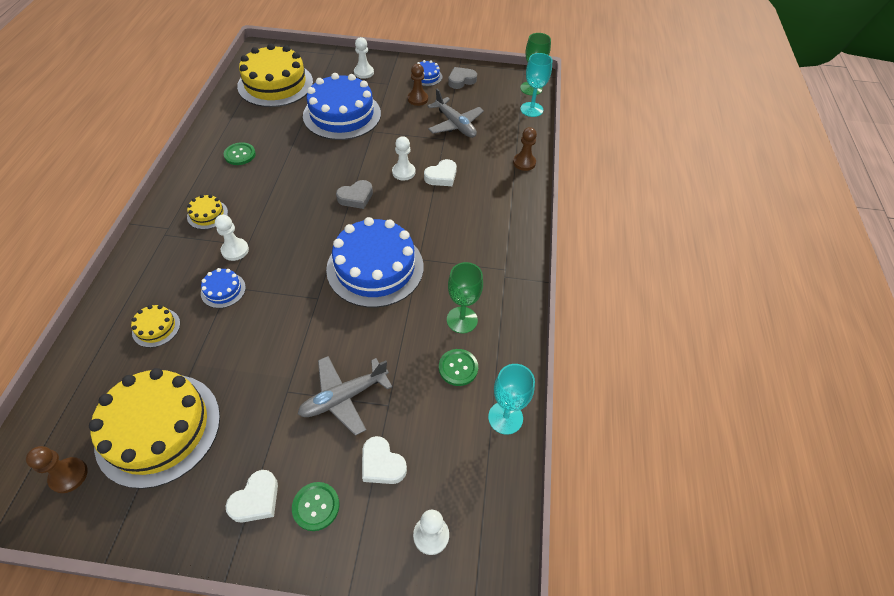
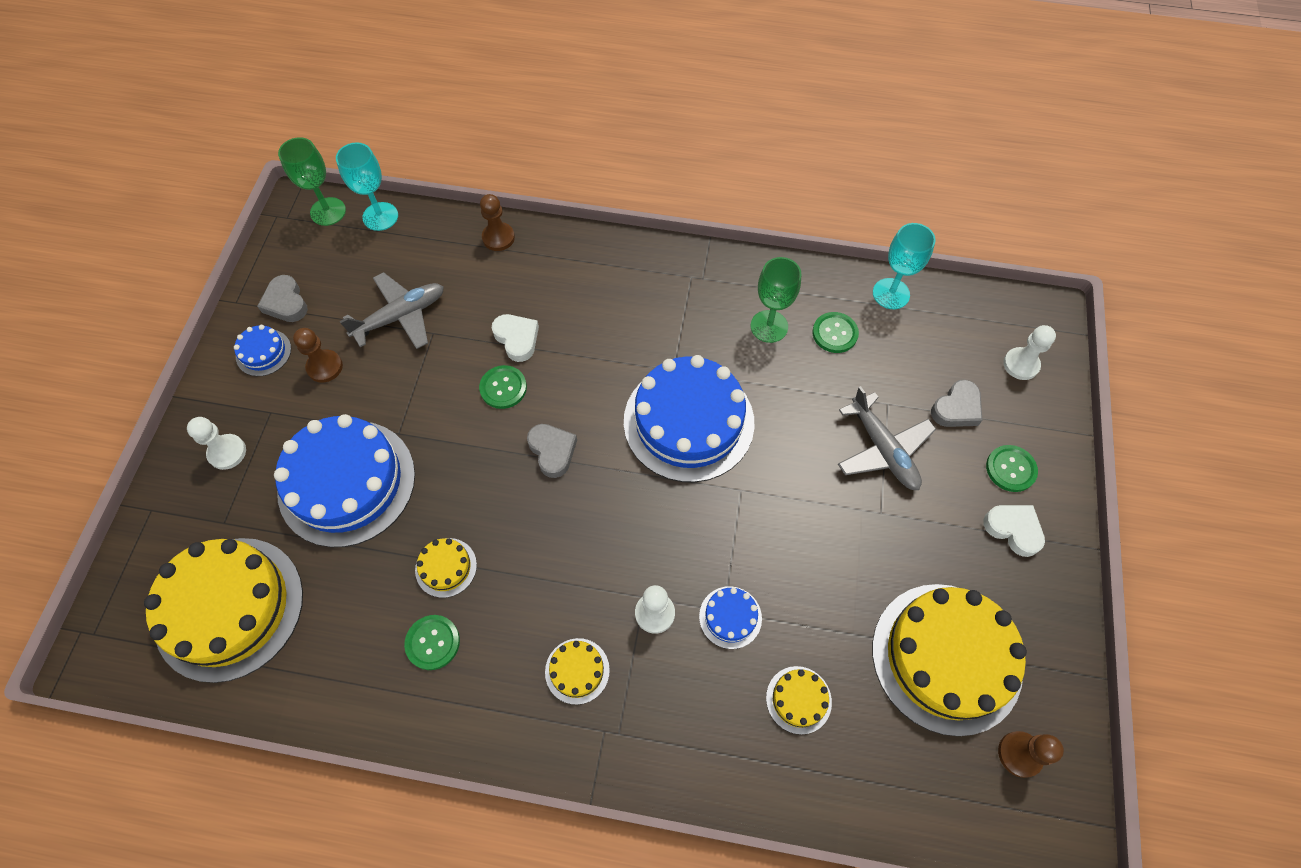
camera: 85 degrees left, 10 degrees up
white heart [362,436,407,484] -> grey heart [931,380,983,427]
white pawn [392,136,415,181] -> green button [479,365,527,409]
none -> yellow cake [415,538,477,598]

